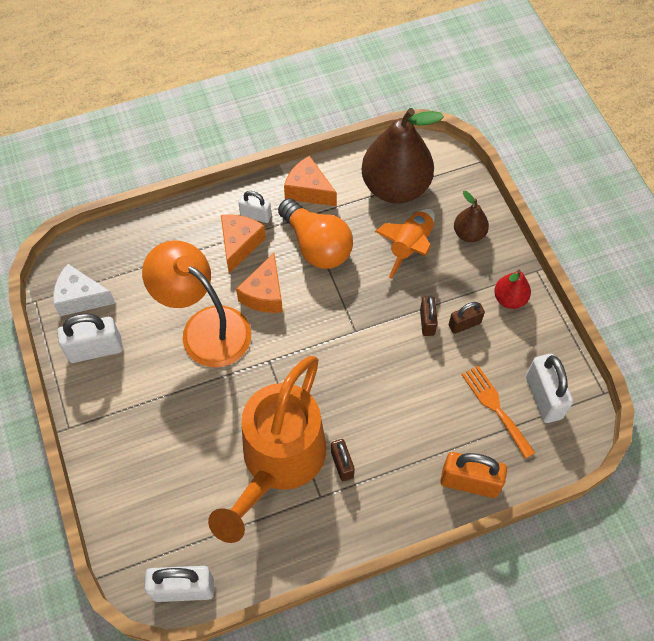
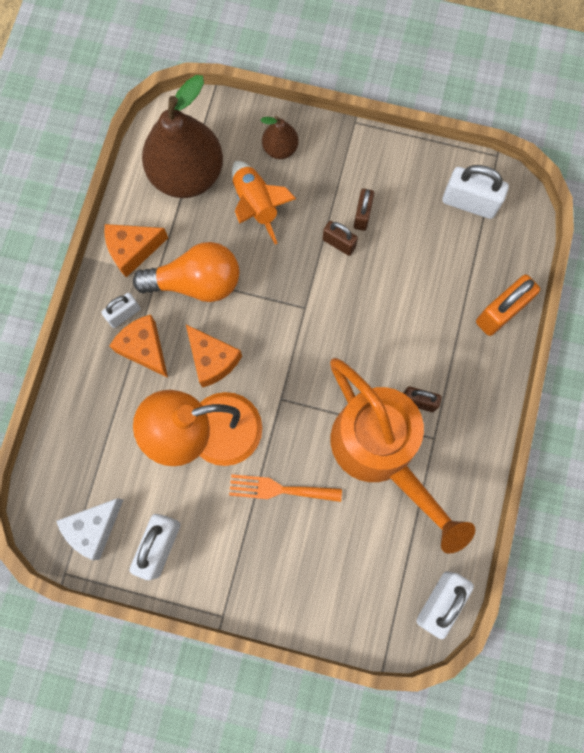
camera: 55 degrees left, 15 degrees up
orange fork [462,366,535,459] -> orange fork moved to [229,474,342,502]
red pear [494,270,531,309] -> none

